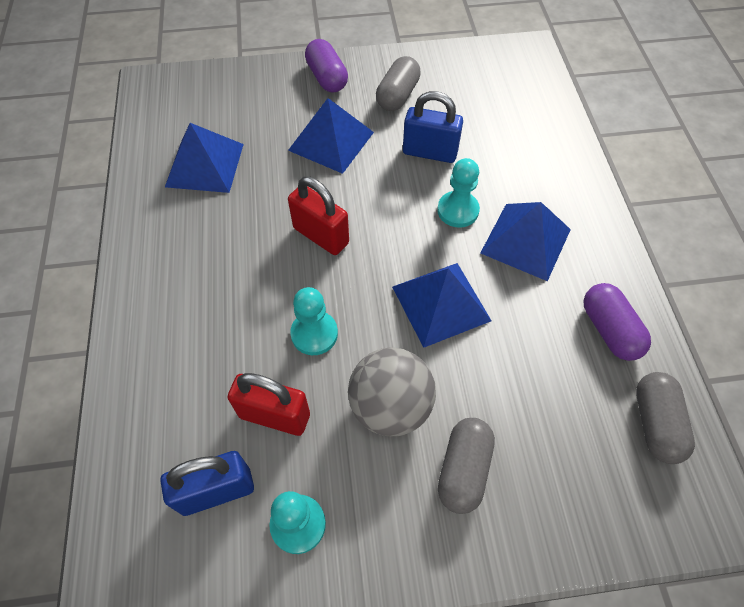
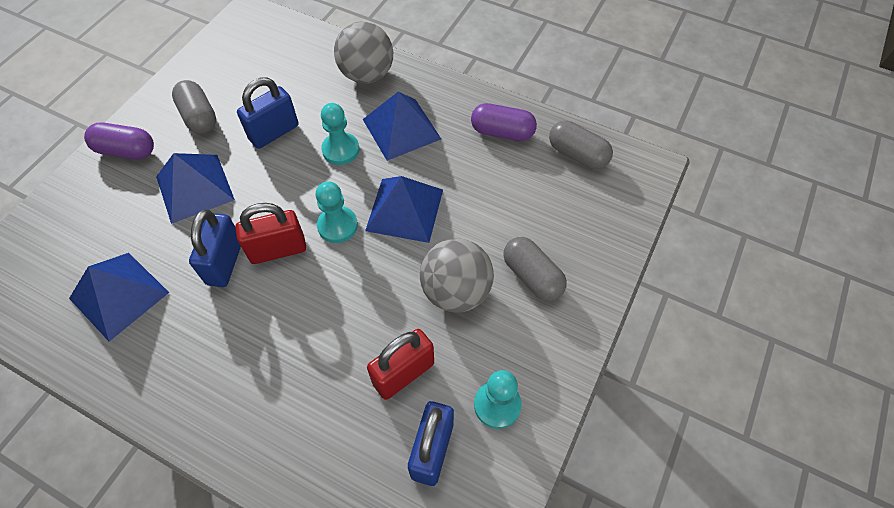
camera: 55 degrees left, 0 degrees up
turquoise pawn [290,287,338,355] -> turquoise pawn moved to [316,181,358,243]
none -> blue padlock [189,210,241,287]
none -> grey ball [334,22,393,84]

